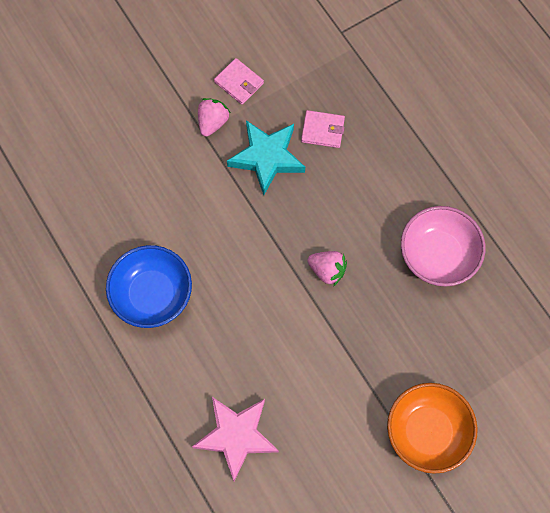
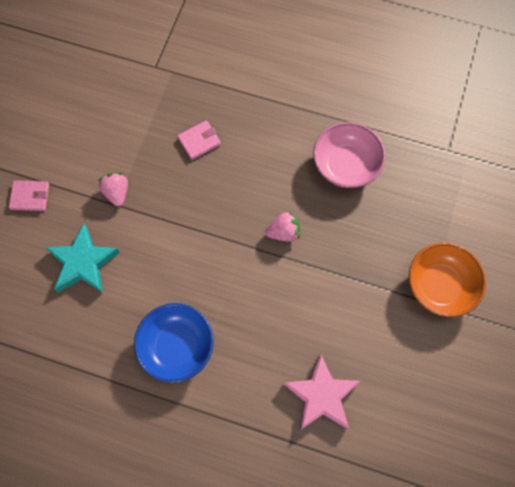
camera: 40 degrees left, 0 degrees up
pink wallet [214,58,264,105] -> pink wallet moved to [9,180,49,211]
turquoise star [227,120,305,195] -> turquoise star moved to [45,224,120,293]

